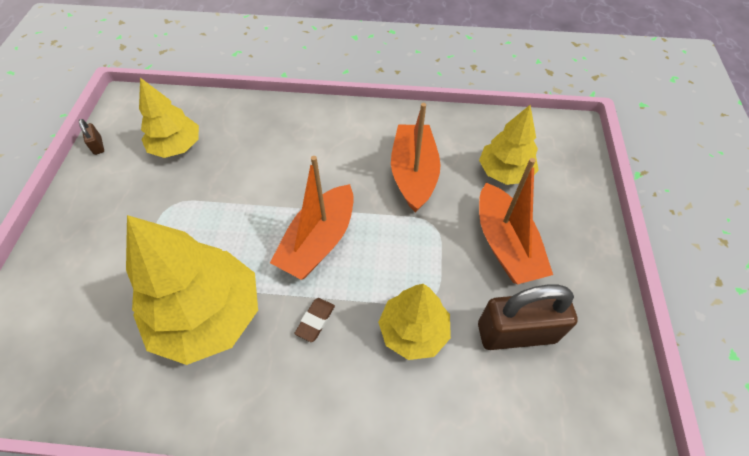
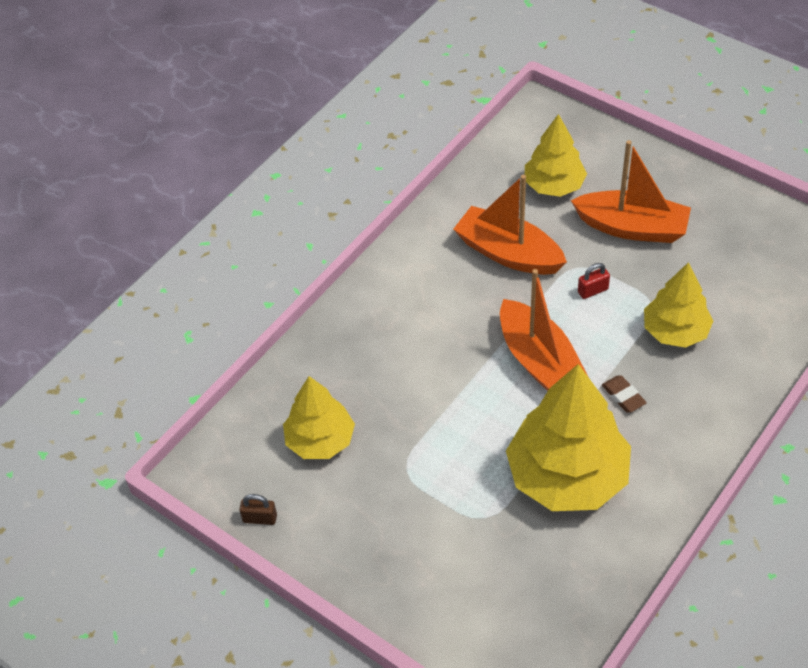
camera: 55 degrees left, 5 degrees down
brown padlock [478,285,578,350] -> none
none -> red padlock [578,263,610,299]

